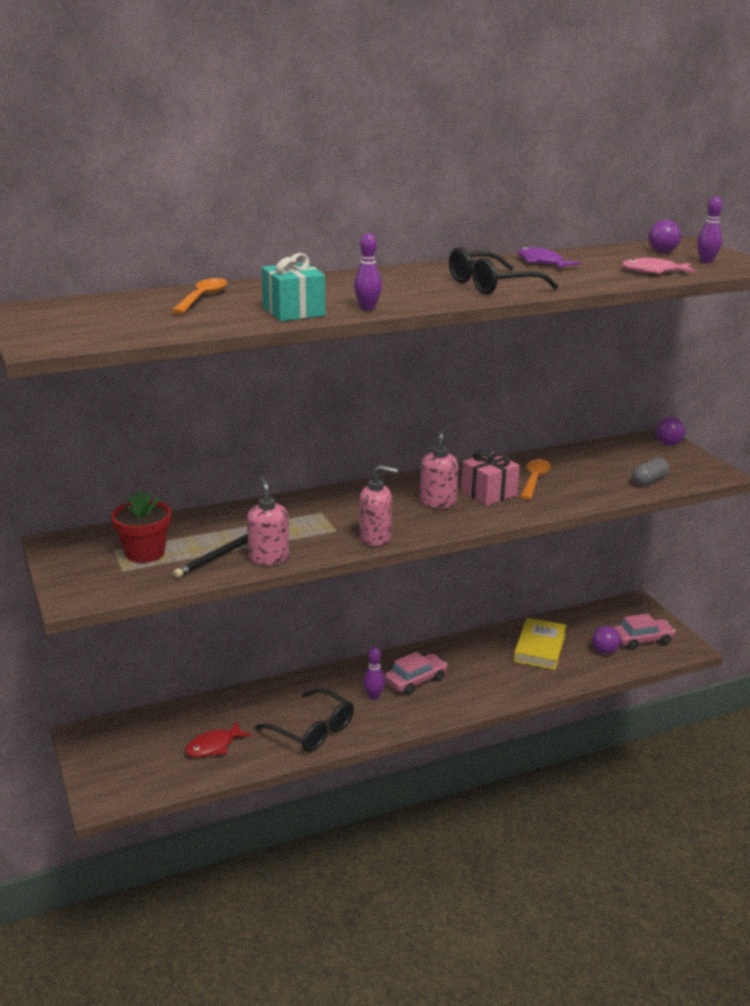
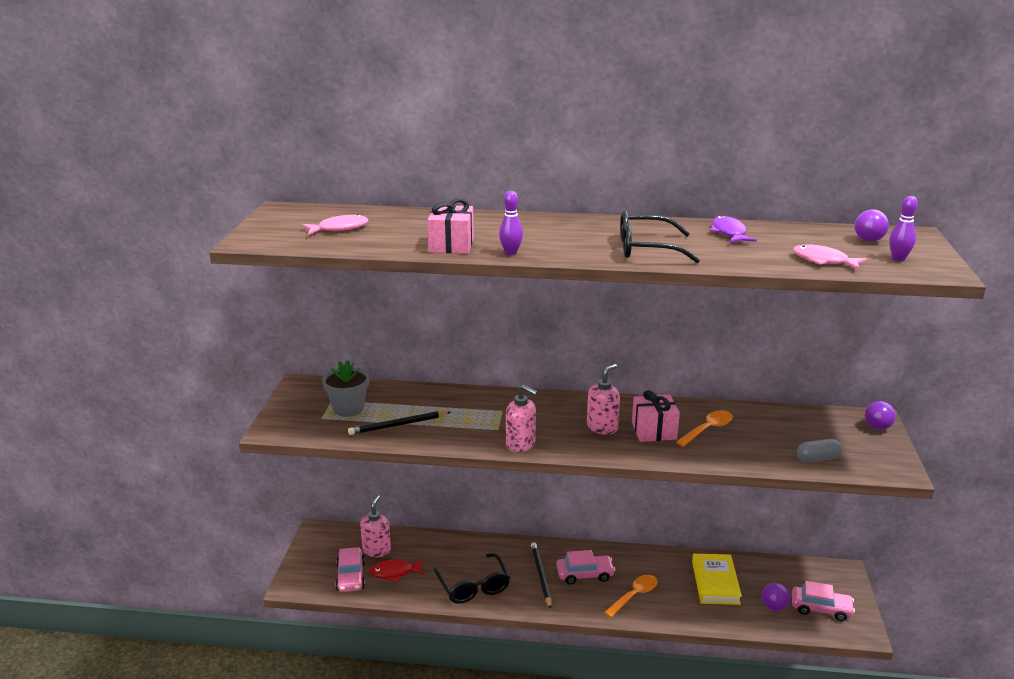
camera: 30 degrees right, 0 degrees up
red flower pot [111,490,171,563] -> grey flower pot [322,360,369,417]
orange spoon [171,278,228,314] -> orange spoon moved to [604,575,657,618]
pink soap dispenser [247,477,289,565] -> pink soap dispenser moved to [360,495,391,557]
turquoise gift [262,253,325,321] -> pink gift [427,199,474,254]
purple bowling pin [363,647,385,700] -> black pencil [531,542,552,609]
yellow book [514,618,567,670] -> yellow book turned 45 degrees counterclockwise [692,554,742,605]
none -> pink fish [302,214,368,234]
none -> pink car [336,547,365,592]

